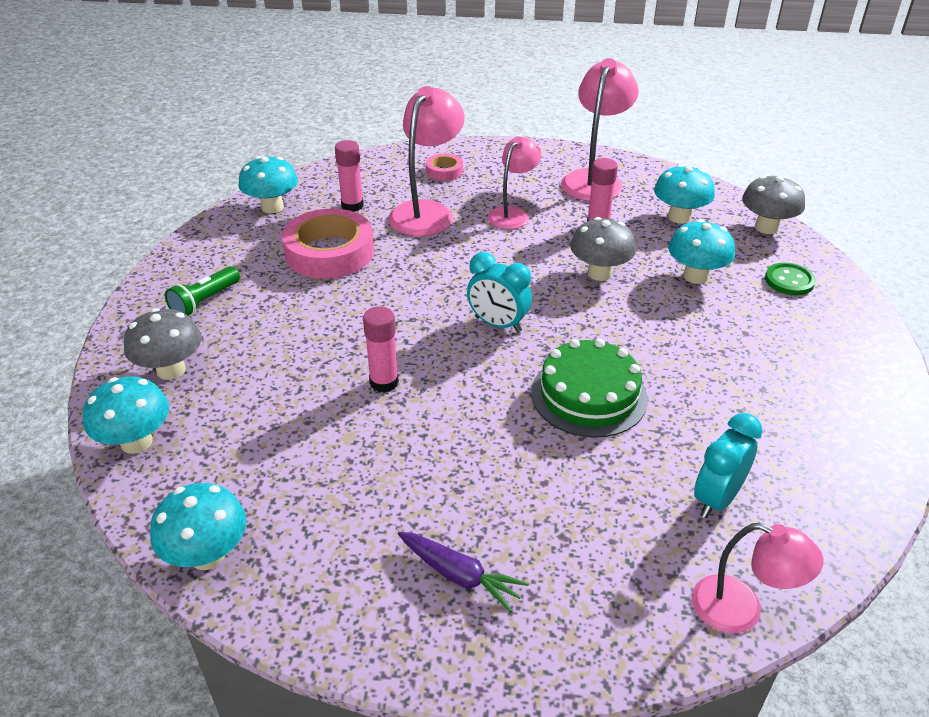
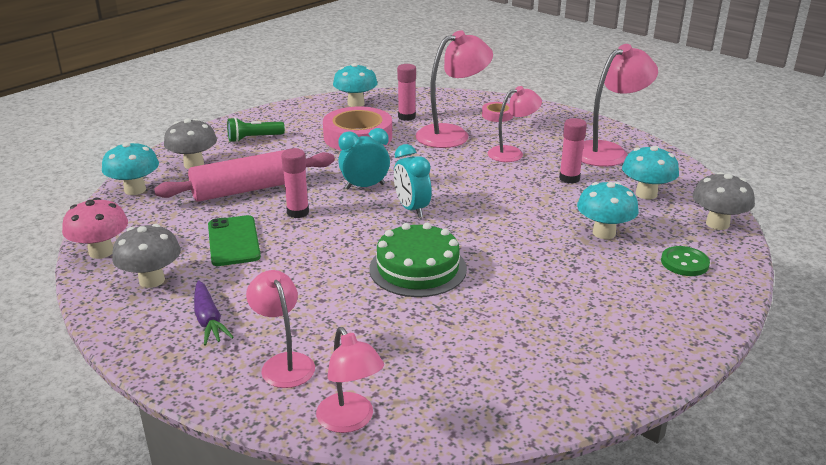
camera: 35 degrees right, 10 degrees down
turquoise mushroom [150,483,246,570] -> pink mushroom [62,198,128,259]
grey mushroom [570,217,636,281] -> grey mushroom moved to [112,224,181,288]
turquoise clock [694,413,763,518] -> turquoise clock moved to [338,128,390,190]
none -> pink rolling pin [154,148,335,202]
none -> green phone [208,215,261,266]
none -> pink lamp [246,270,315,388]

